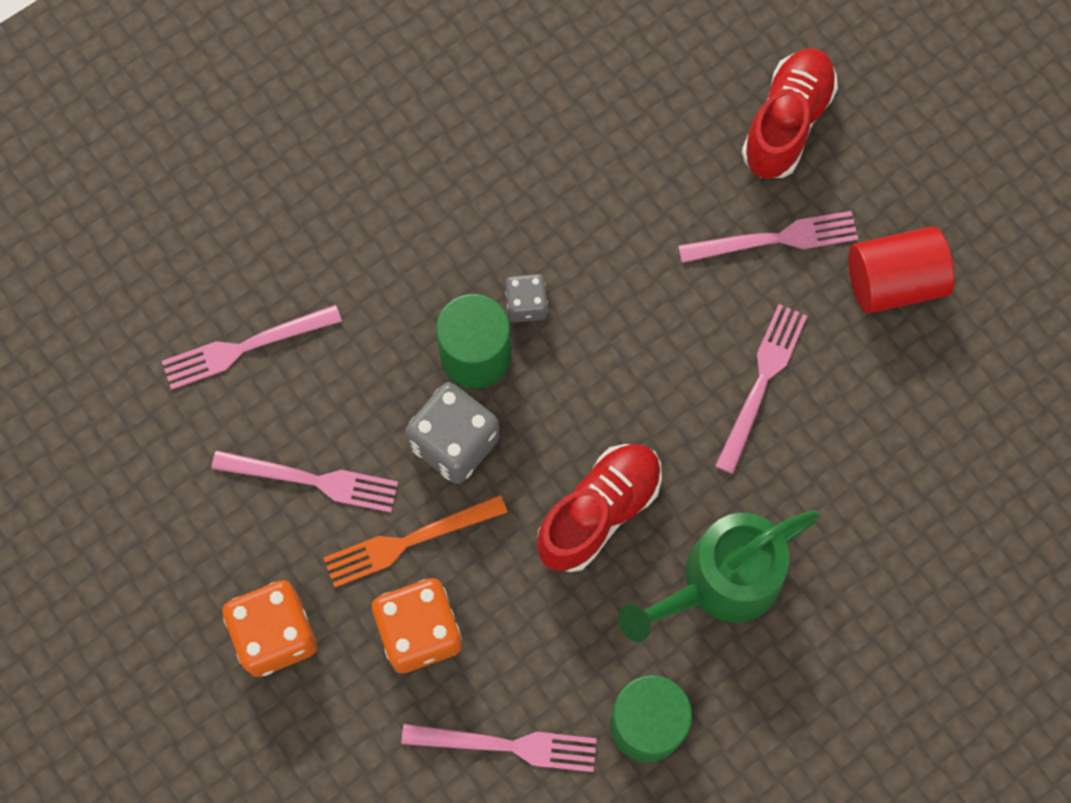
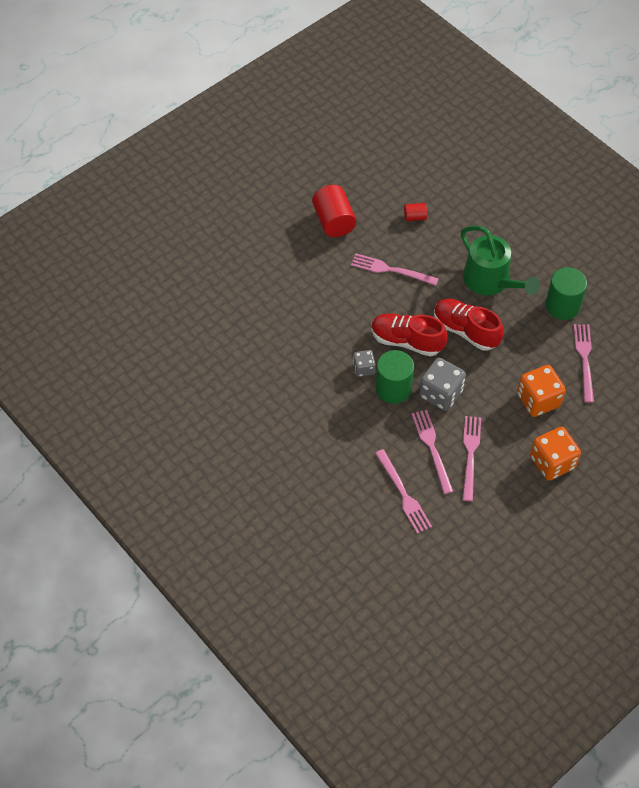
camera: 95 degrees left, 15 degrees down
orange fork [324,495,508,587] -> none
pink fork [678,211,858,263] -> pink fork moved to [412,410,453,494]
red shoe [742,48,838,179] -> red shoe moved to [371,313,448,356]
none -> red cylinder [404,203,427,221]

